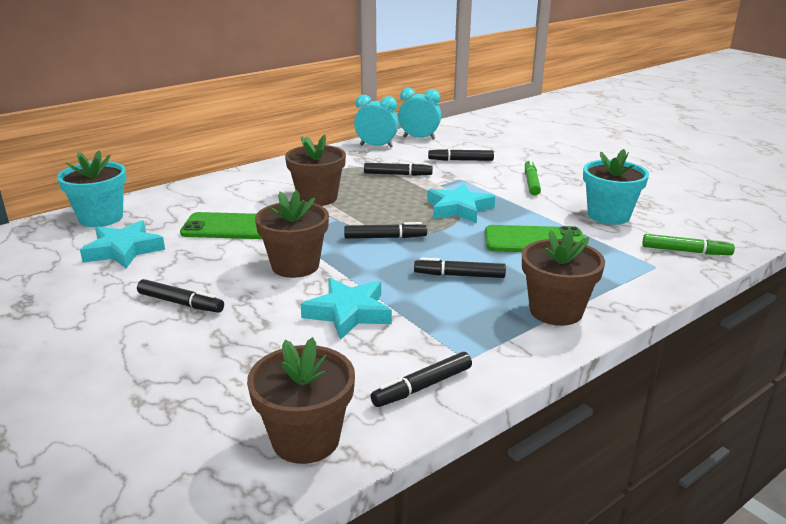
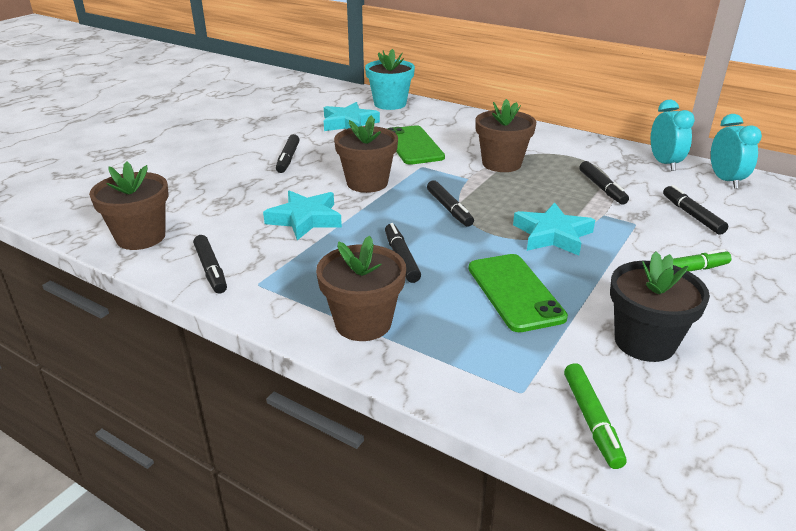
camera: 70 degrees right, 5 degrees up
black marker [371,352,472,407] -> black marker turned 150 degrees counterclockwise [193,235,227,294]
turquoise flower pot [583,149,649,225] -> black flower pot [610,252,710,362]

